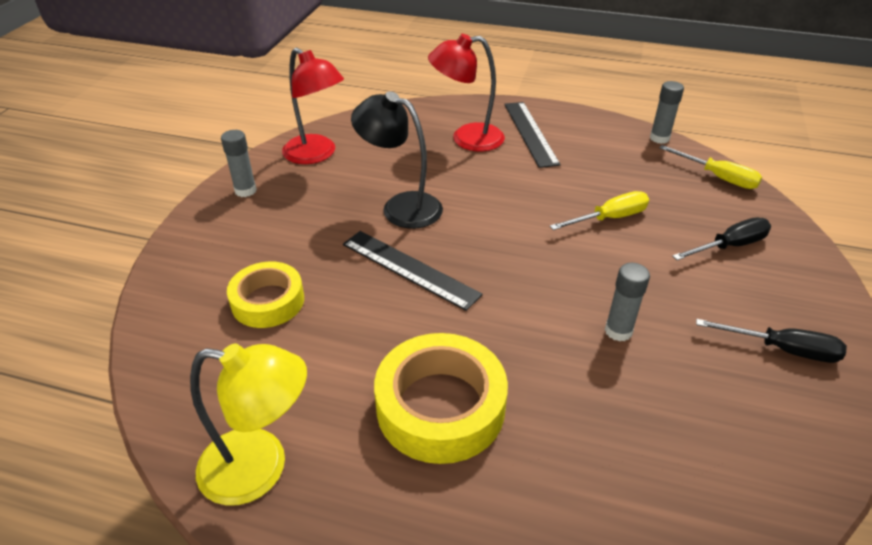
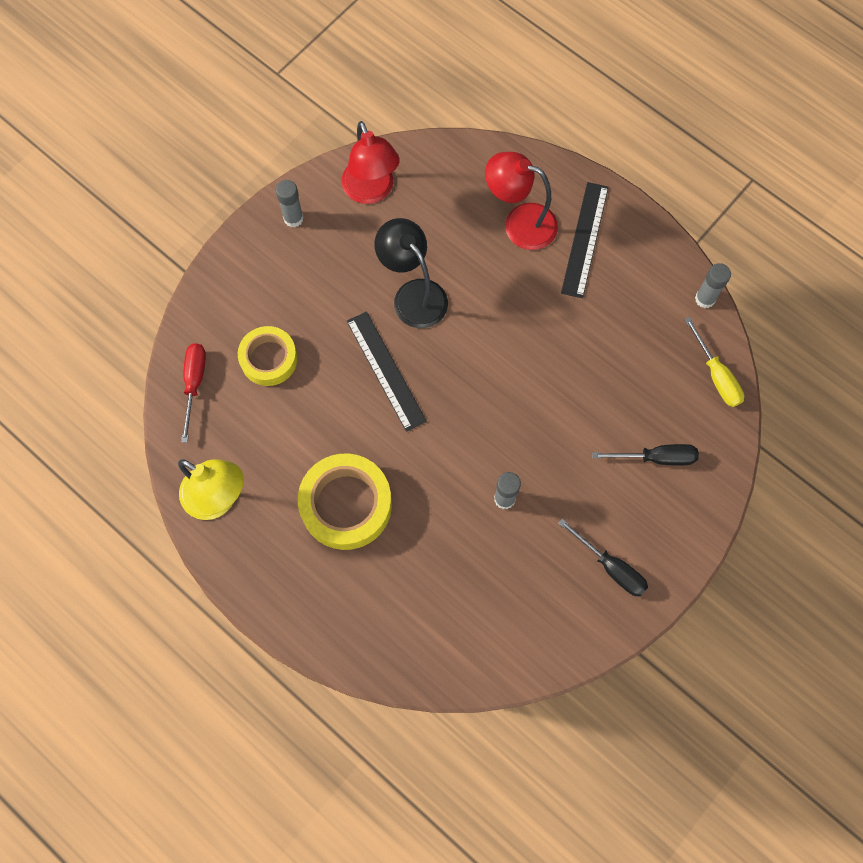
camera: 25 degrees right, 30 degrees up
yellow screwdriver [550,191,649,230] -> none
none -> red screwdriver [181,343,206,443]

